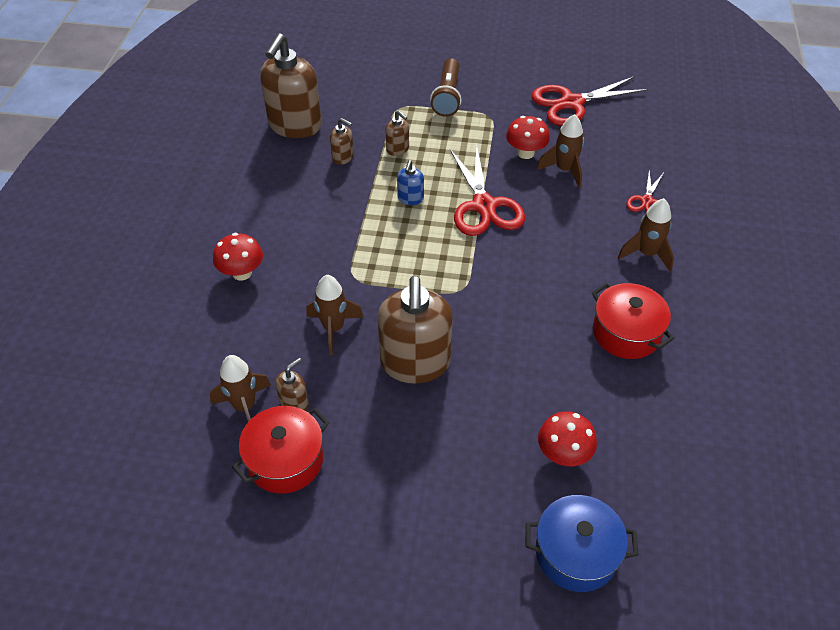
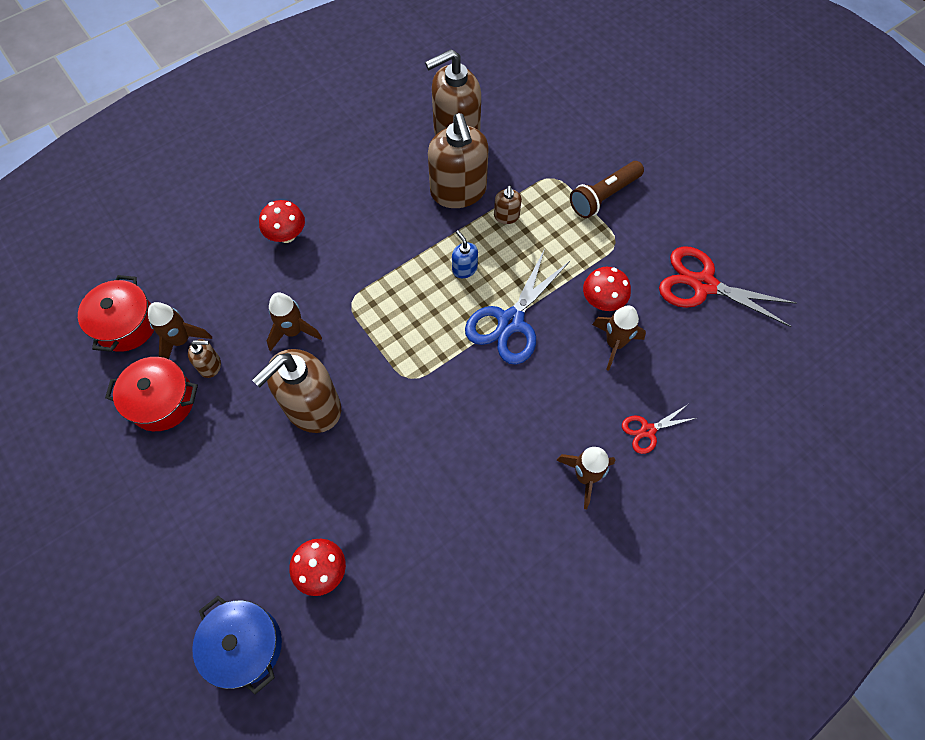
camera: 45 degrees right, 15 degrees up
brown soap dispenser [330,118,354,165] -> brown soap dispenser [428,113,489,208], size x2.24
blue soap dispenser [397,160,424,205] -> blue soap dispenser turned 90 degrees clockwise [452,230,478,278]
red scissors [450,144,525,236] -> blue scissors [465,249,570,365]
red pot [592,283,674,359] -> red pot moved to [78,275,154,352]

